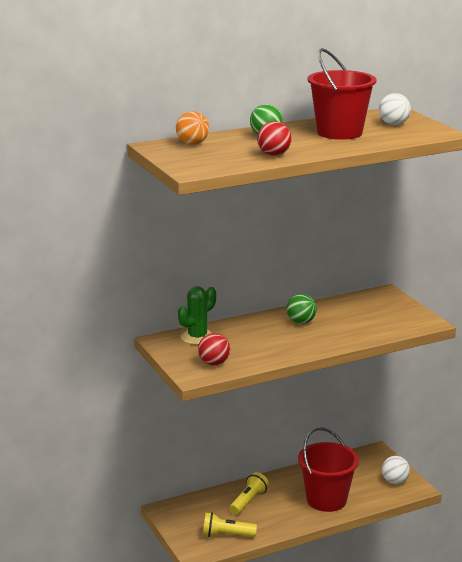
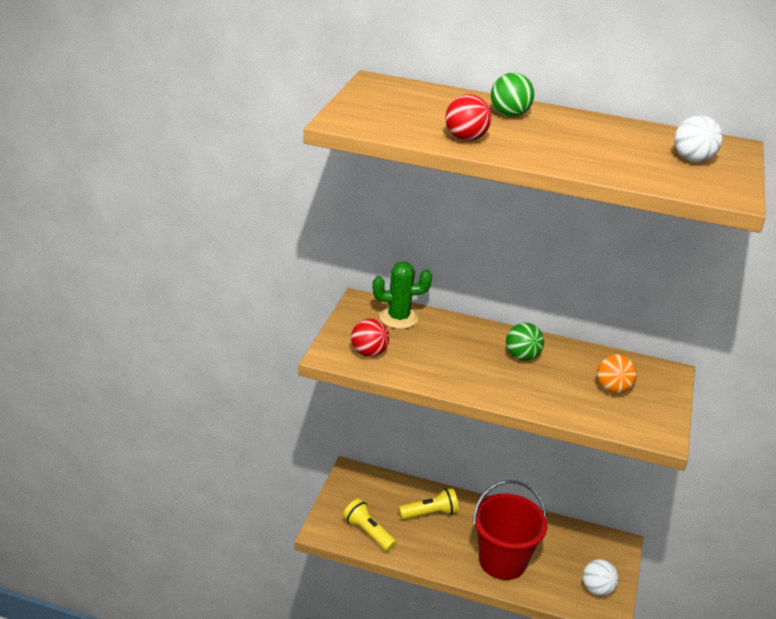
camera: 40 degrees right, 10 degrees up
orange ball [176,111,209,145] -> orange ball moved to [597,354,637,394]
red bucket [307,48,376,140] -> none

